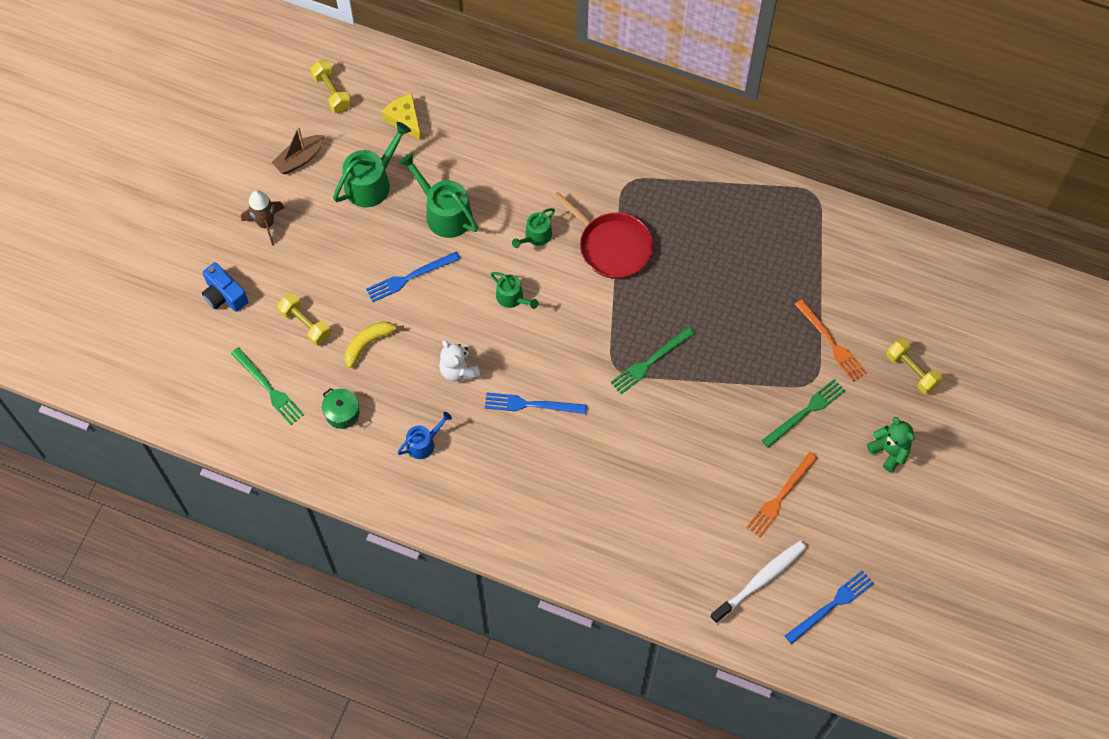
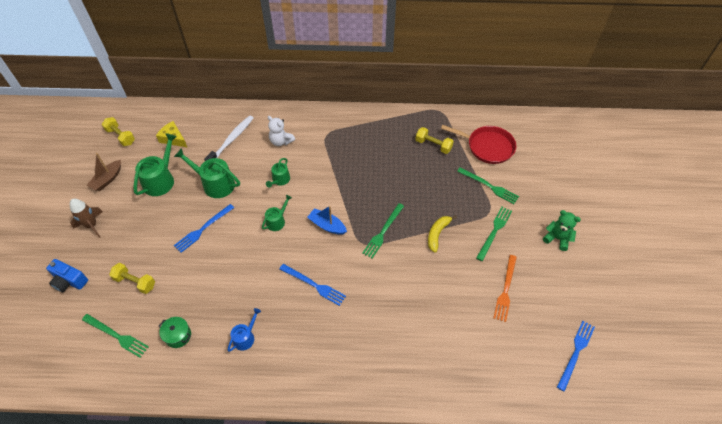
camera: 20 degrees left, 10 degrees down
yellow banana [345,322,404,368] -> yellow banana moved to [428,215,457,253]
white teddy bear [439,340,480,381] -> white teddy bear moved to [268,116,295,146]
blue fork [485,393,587,414] -> blue fork turned 135 degrees counterclockwise [280,264,346,306]
green watering can [491,272,538,309] -> green watering can turned 75 degrees counterclockwise [262,195,292,231]
red pan [553,192,653,279] -> red pan moved to [441,125,516,164]
white toothbrush [710,541,806,624] -> white toothbrush moved to [204,115,253,161]
orange fork [795,299,867,382] -> green fork [457,167,519,204]
yellow dumbbell [886,338,942,394] -> yellow dumbbell moved to [415,127,454,154]
none -> blue boat [307,206,347,235]

